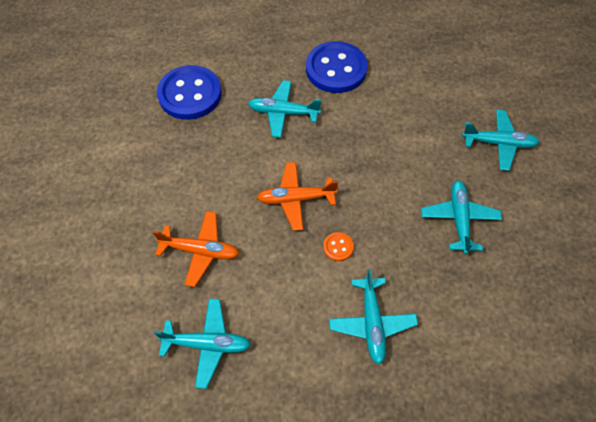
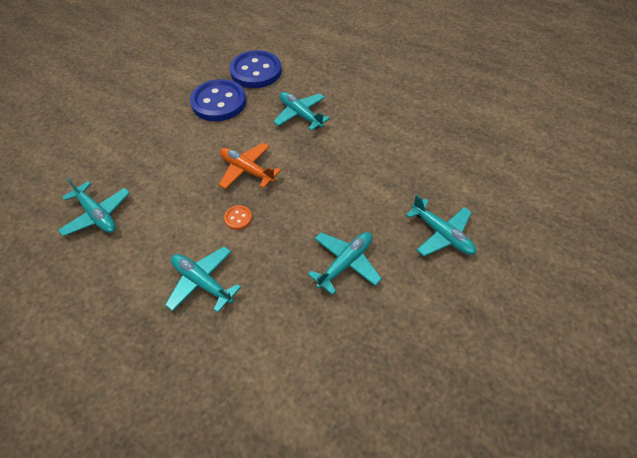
camera: 40 degrees right, 5 degrees down
orange plane [153,211,239,287] -> none
blue button [306,41,368,93] -> blue button moved to [190,79,246,121]
turquoise plane [329,269,418,365] -> turquoise plane turned 90 degrees clockwise [165,246,241,312]

